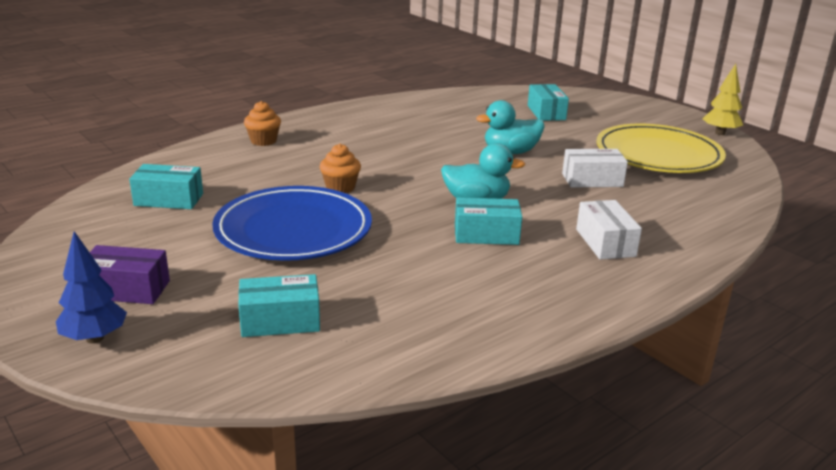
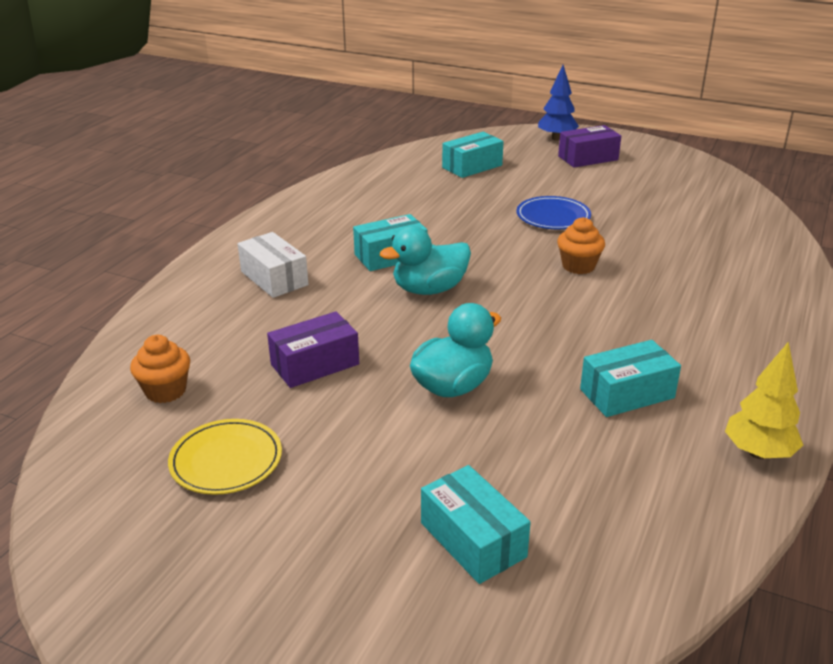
camera: 155 degrees right, 5 degrees up
turquoise box [129,164,203,209] -> turquoise box moved to [580,340,681,417]
blue plate [212,186,372,261] -> blue plate [516,196,591,229], size x0.51
orange cupcake [244,101,281,146] -> orange cupcake moved to [130,335,190,403]
white box [562,149,628,187] -> purple box [267,311,359,388]
yellow plate [596,124,726,173] -> yellow plate [168,419,282,495], size x0.51
yellow tree [703,64,743,135] -> yellow tree moved to [725,341,803,459]

